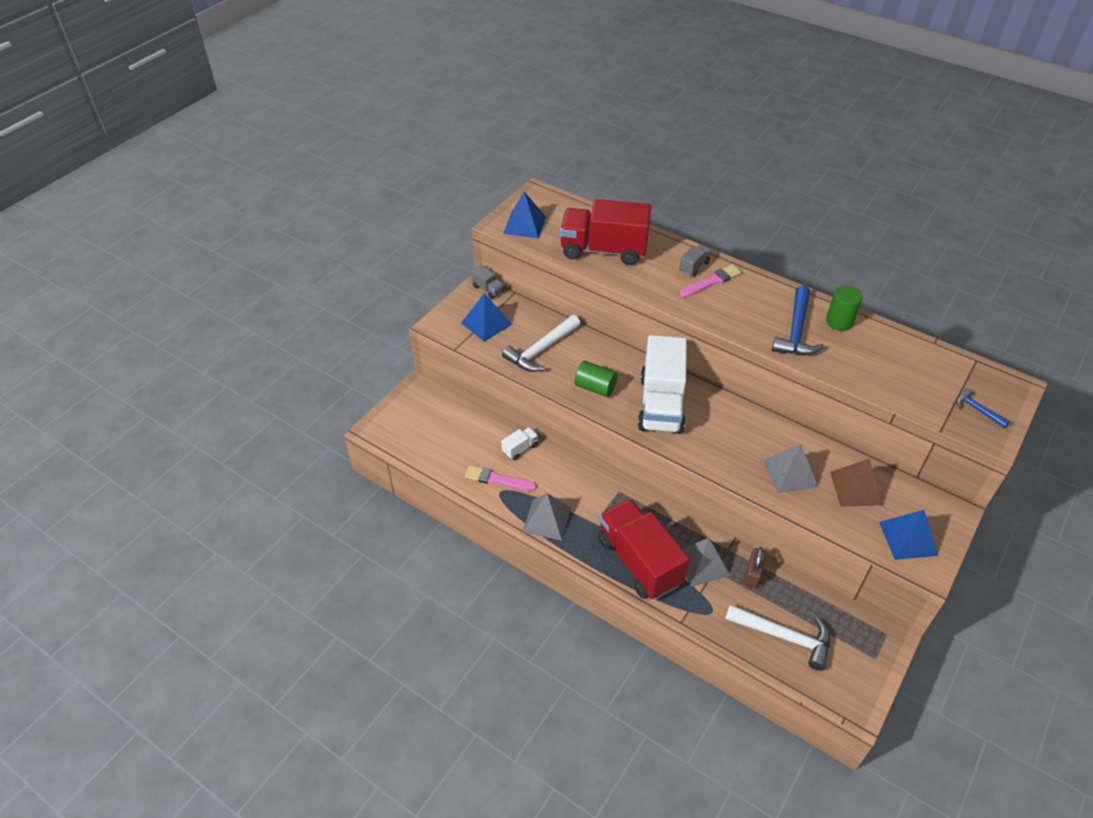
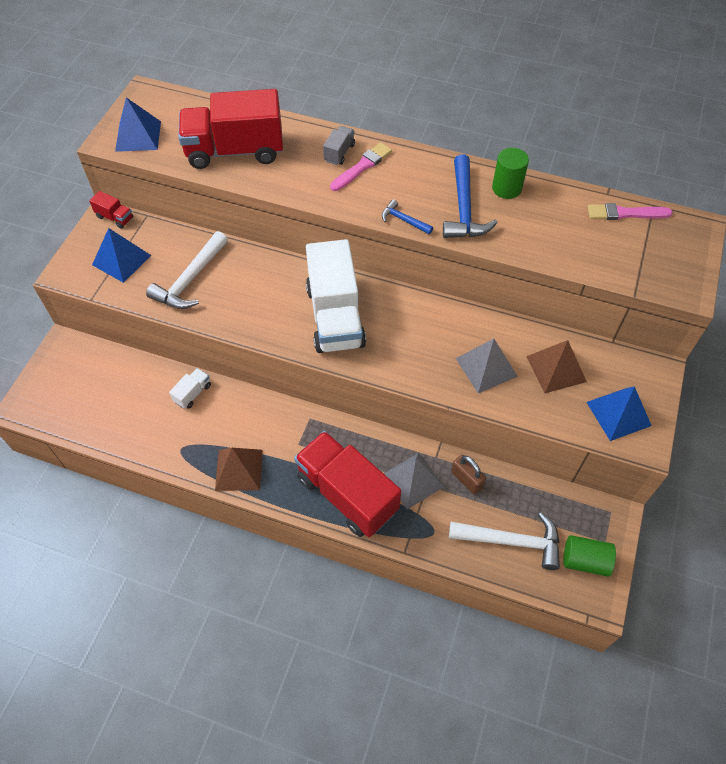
camera: 15 degrees left, 10 degrees up
pink brush [465,466,537,491] -> pink brush moved to [588,203,673,220]
grey truck [471,264,504,299] -> red truck [89,191,133,228]
grey pyramid [522,493,571,541] -> brown pyramid [215,448,262,491]
green cylinder [574,361,618,397] -> green cylinder moved to [563,535,616,577]
brown padlock [744,547,766,589] -> brown padlock turned 45 degrees counterclockwise [451,455,486,495]
blue hammer [956,389,1010,428] -> blue hammer moved to [382,199,433,234]

